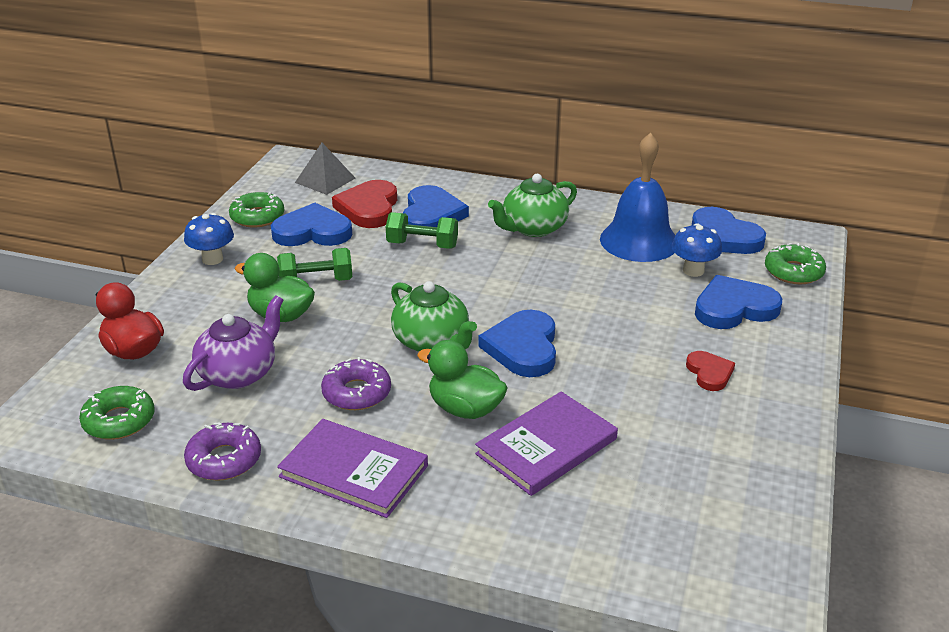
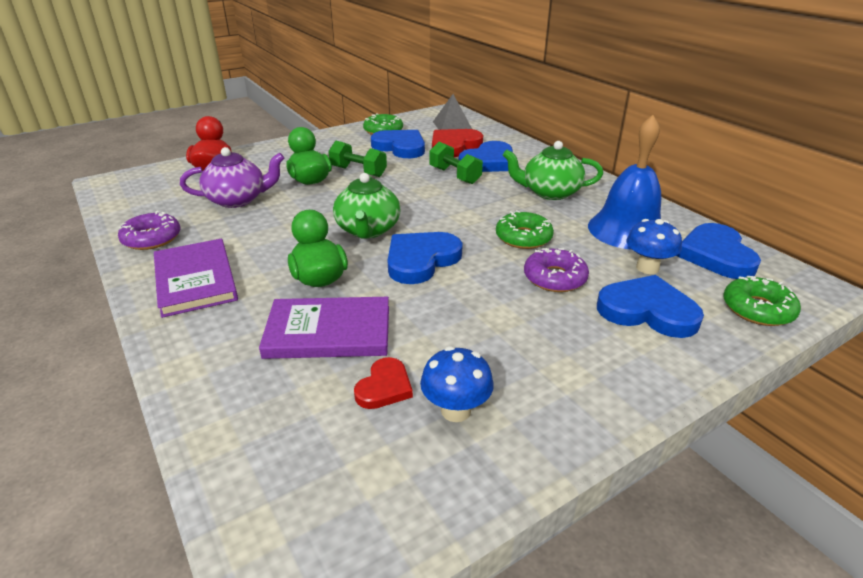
camera: 40 degrees right, 0 degrees up
green donut [79,386,155,440] -> green donut moved to [496,210,554,249]
blue mushroom [184,213,234,265] -> blue mushroom moved to [420,346,494,422]
purple donut [321,357,391,410] -> purple donut moved to [524,248,589,292]
red heart [686,351,735,391] -> red heart moved to [354,357,413,409]

